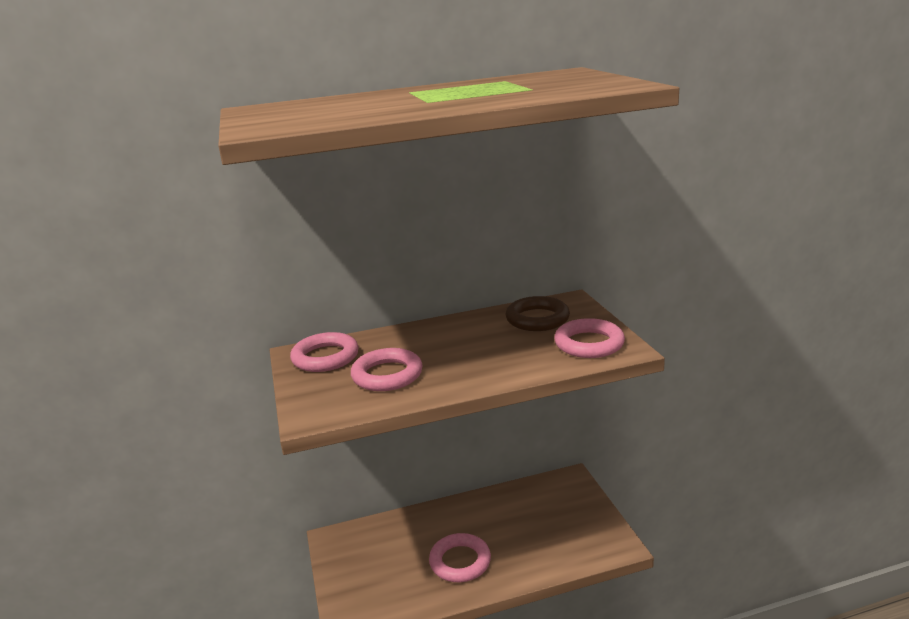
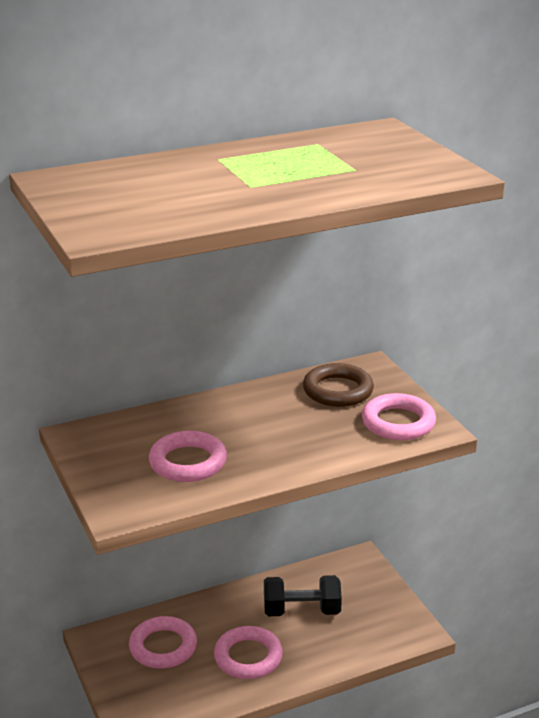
camera: 10 degrees left, 5 degrees up
pink ring [290,332,359,372] -> pink ring moved to [129,616,197,668]
none -> black dumbbell [264,575,342,616]

